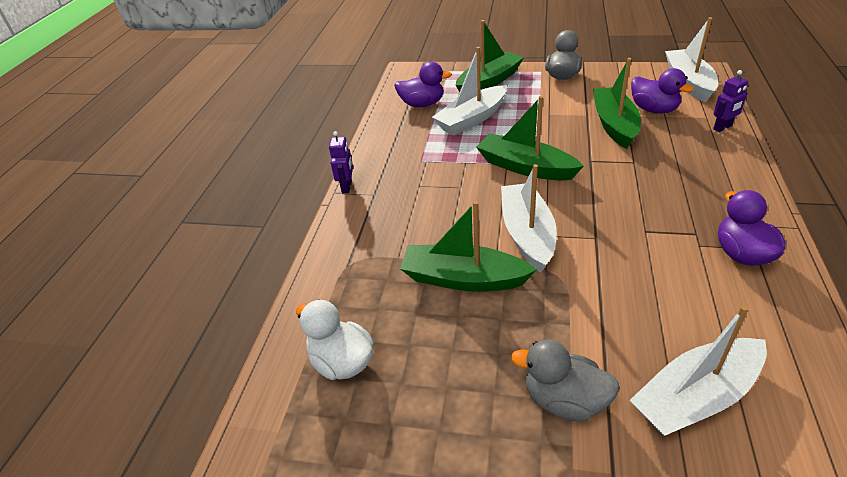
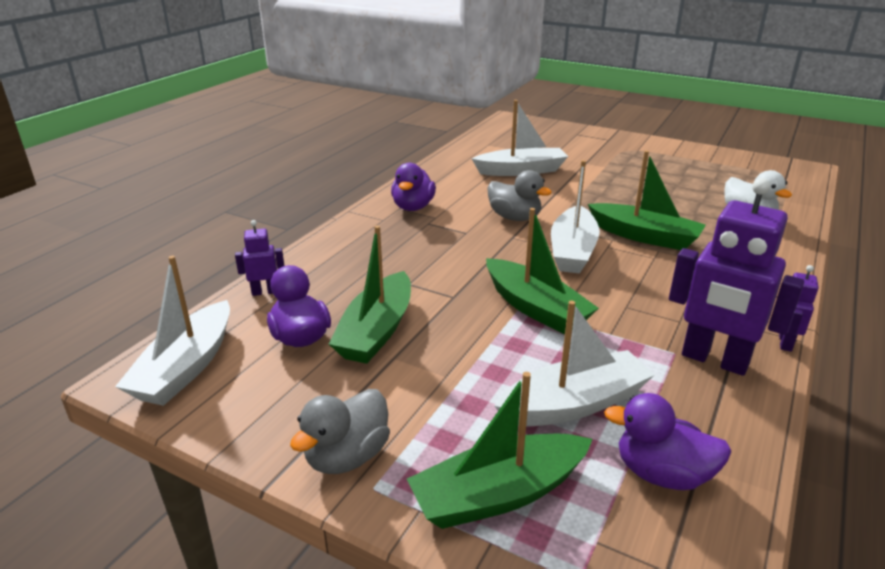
camera: 165 degrees left, 10 degrees down
grey duck [511,339,620,421] -> grey duck moved to [487,170,552,221]
none -> purple robot [669,178,804,376]

